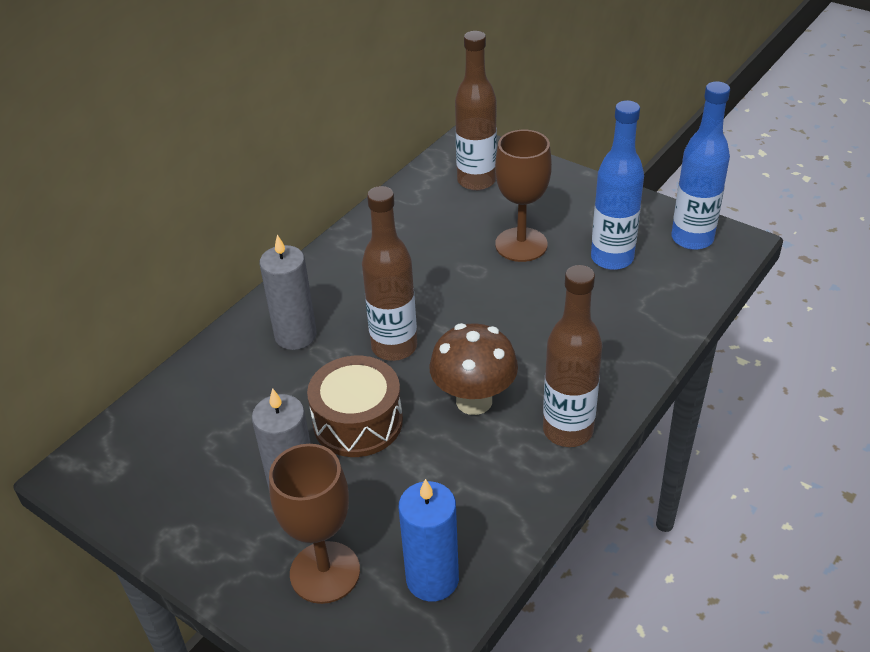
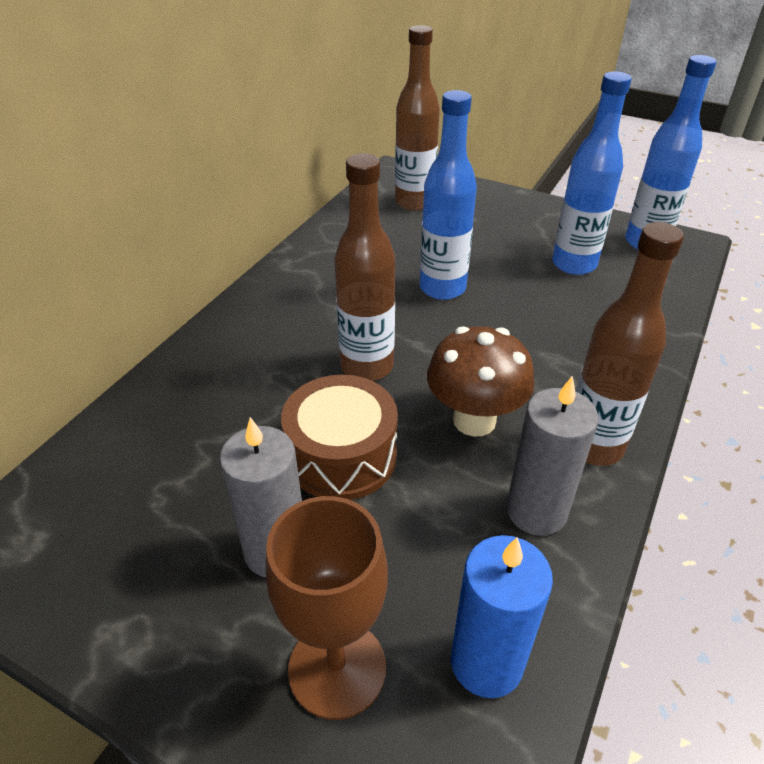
camera: 10 degrees left, 0 degrees up
grey candle [260,235,317,350] -> grey candle moved to [506,376,599,536]
brown goblet [495,130,552,262] -> none
none -> blue bottle [420,90,477,300]

